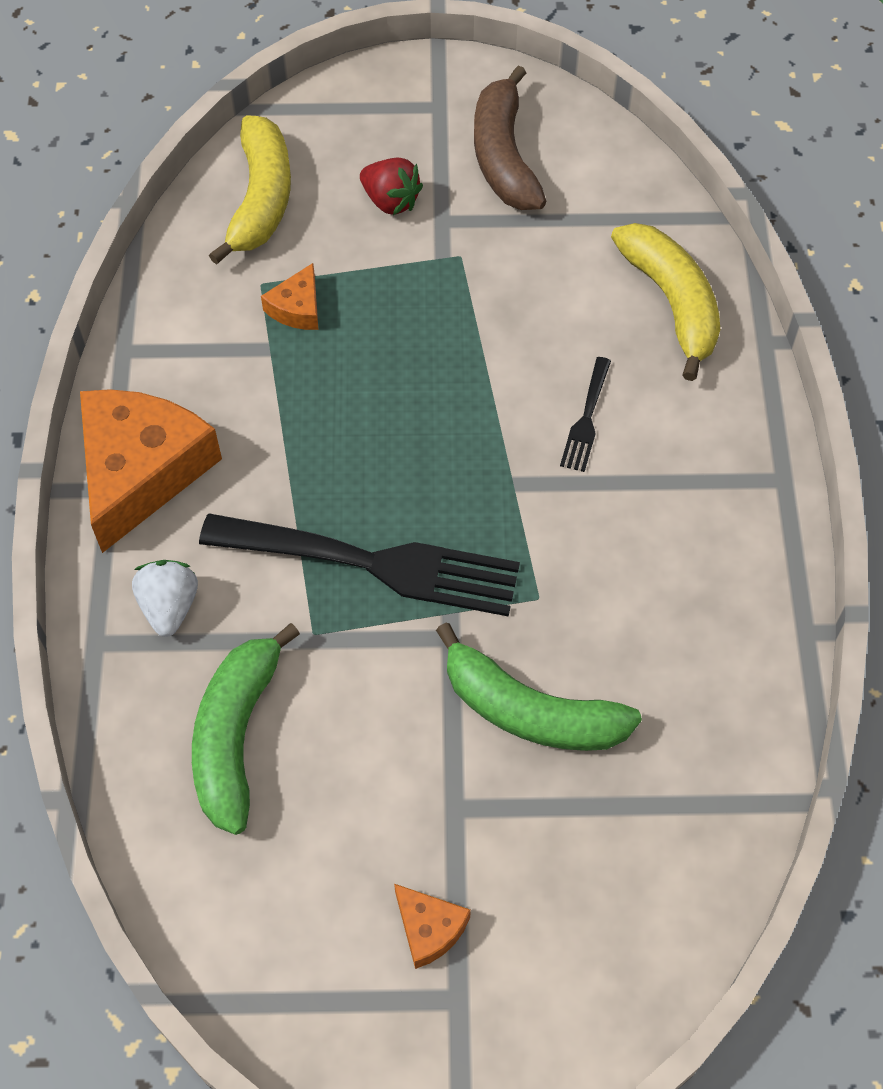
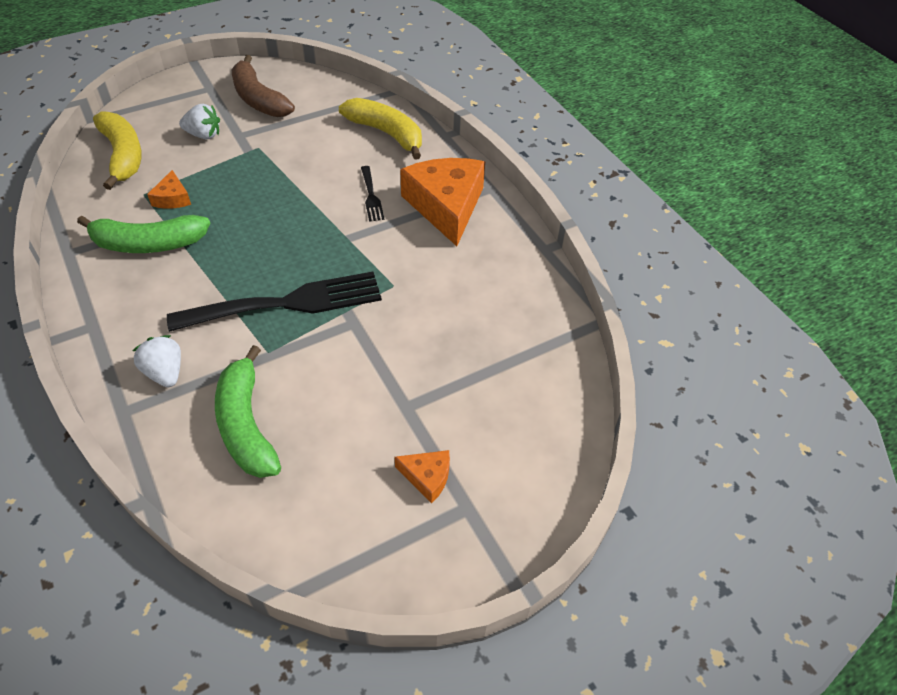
camera: 30 degrees left, 10 degrees down
orange cheese [80,389,222,553] -> orange cheese moved to [400,158,485,246]
red strawberry [360,158,423,215] -> white strawberry [179,104,220,139]
green banana [436,622,642,751] -> green banana moved to [77,215,210,253]

